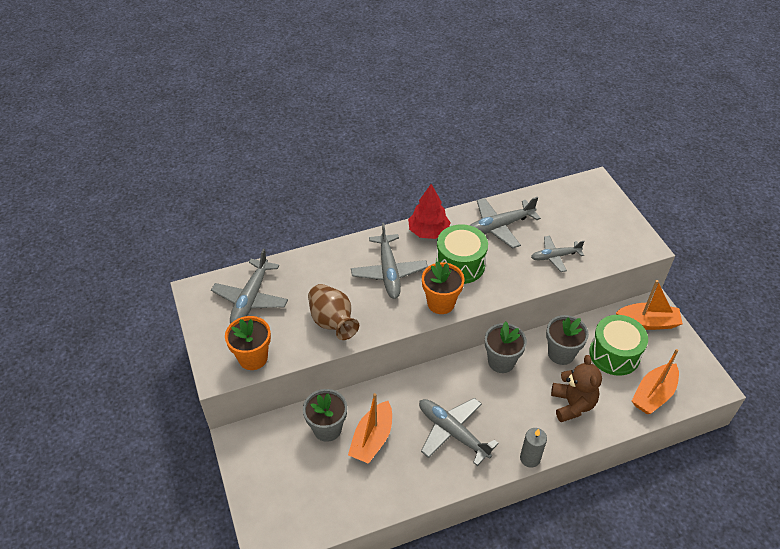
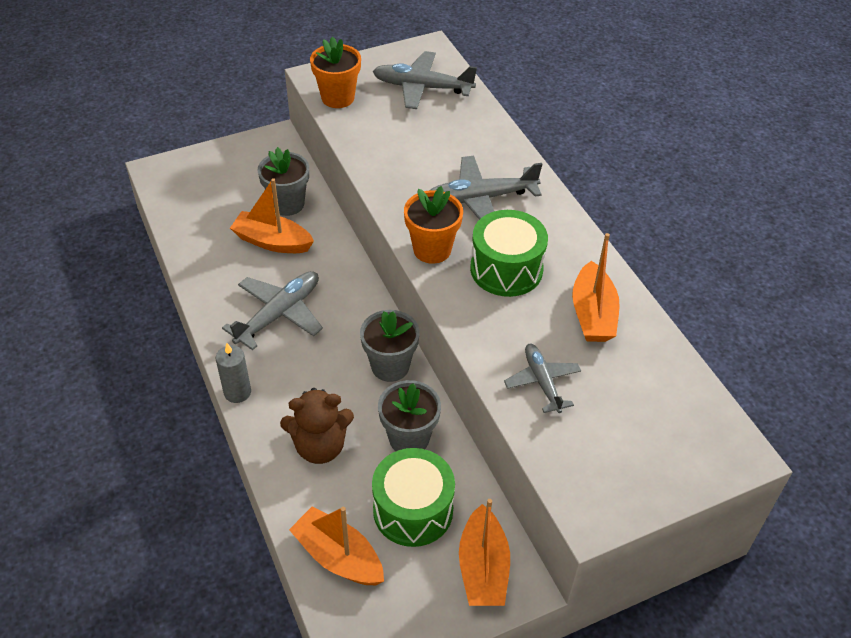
camera: 85 degrees right, 0 degrees up
brown vase [308,284,359,340] -> none
red tree [408,184,451,239] -> none
grey plane [469,197,541,249] -> orange boat [572,233,620,342]

